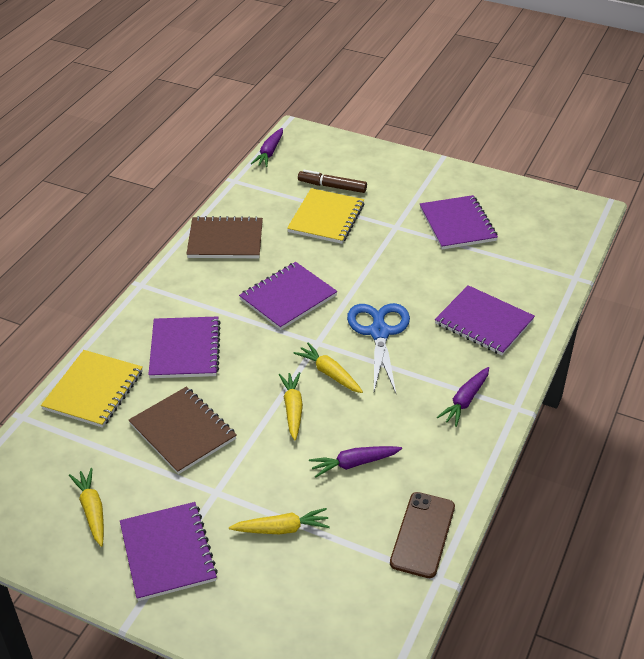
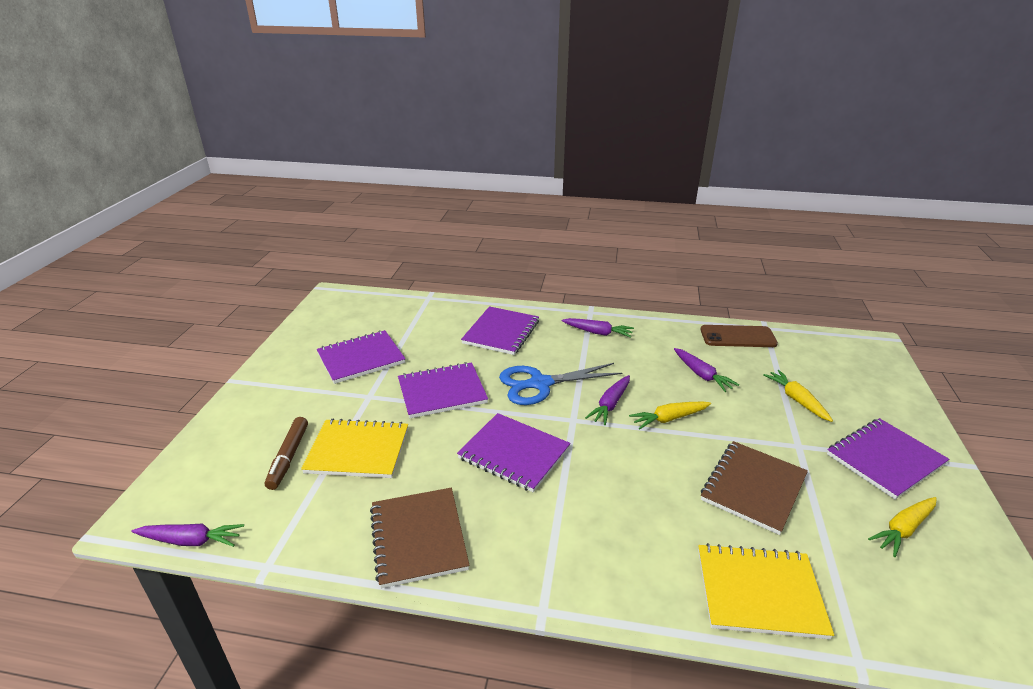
camera: 105 degrees left, 10 degrees down
purple notebook [148,316,221,378] -> purple notebook moved to [398,362,488,418]
yellow carrot [293,342,363,393] -> purple carrot [585,375,630,425]

